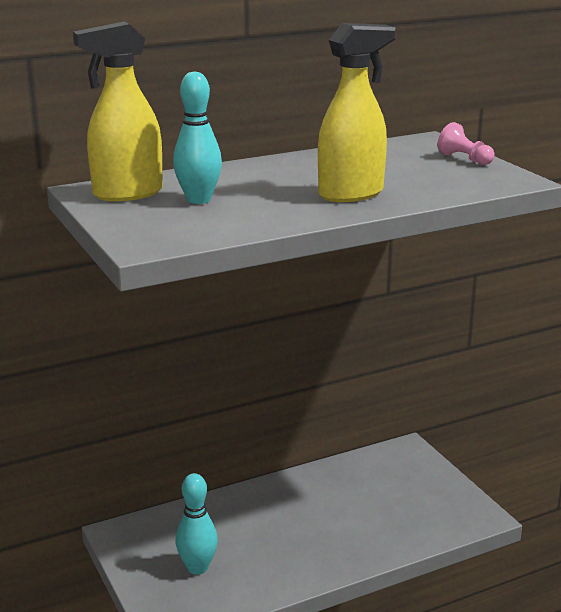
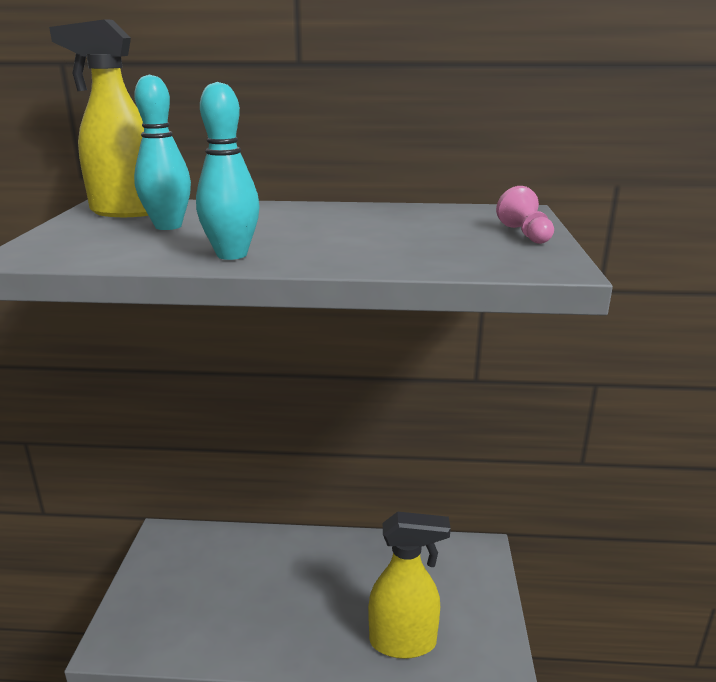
camera: 30 degrees right, 0 degrees up
turquoise bowling pin [176,473,218,575] -> turquoise bowling pin moved to [196,82,260,260]
yellow spray bottle [318,23,396,202] -> yellow spray bottle moved to [368,512,451,659]

